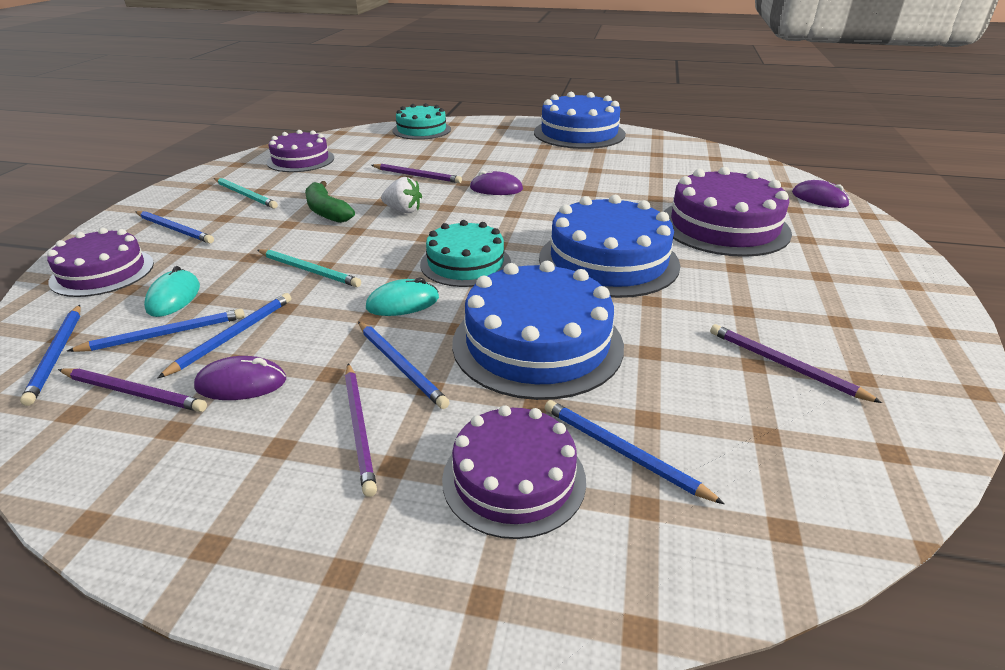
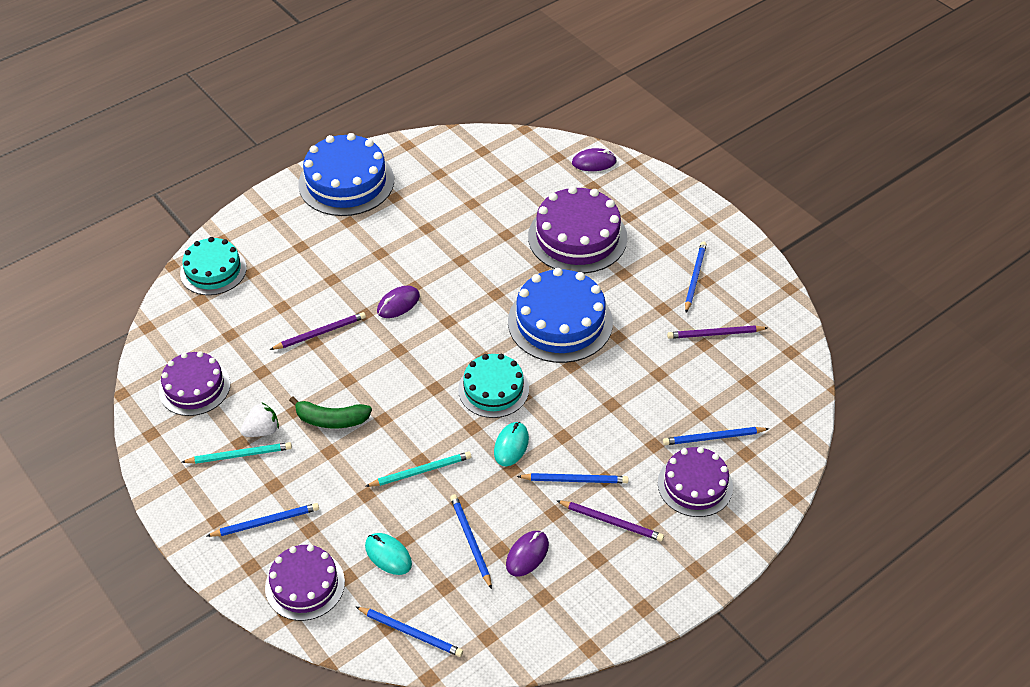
camera: 50 degrees left, 15 degrees up
purple pencil [58,368,207,412] -> none
blue pencil [67,309,245,352] -> blue pencil moved to [685,241,707,312]
white strawberry [381,177,422,213] -> white strawberry moved to [240,403,279,437]
blue cake [452,261,624,400] -> none

